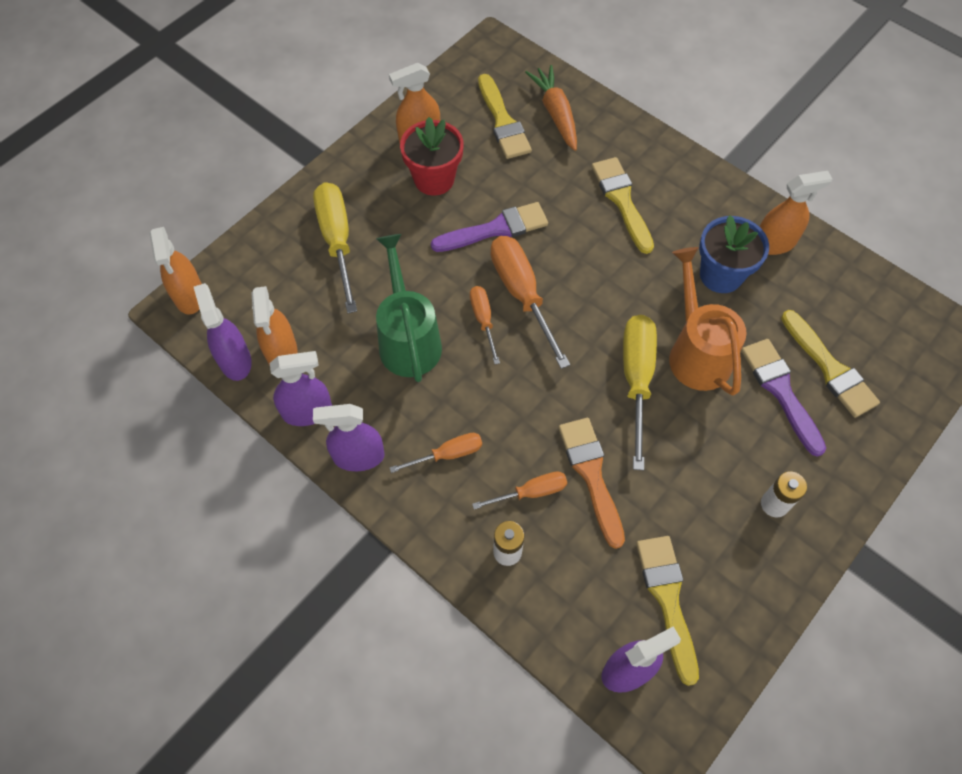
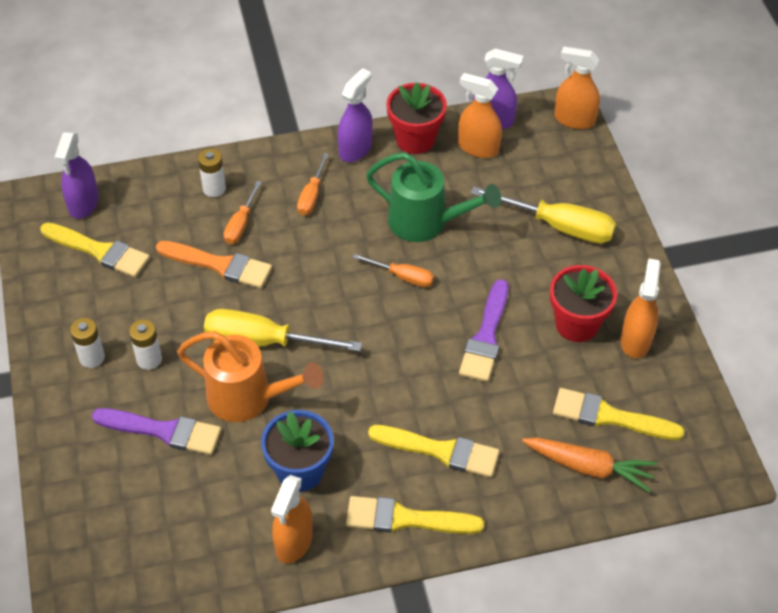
camera: 125 degrees right, 10 degrees down
purple spray bottle [270,351,332,426] -> red flower pot [386,82,447,154]
orange screwdriver [491,236,570,369] -> none
yellow screwdriver [623,315,657,470] -> yellow screwdriver turned 150 degrees clockwise [204,309,362,352]
yellow brush [781,310,880,418] -> yellow brush moved to [346,496,484,534]
none -> white battery [129,319,162,370]

